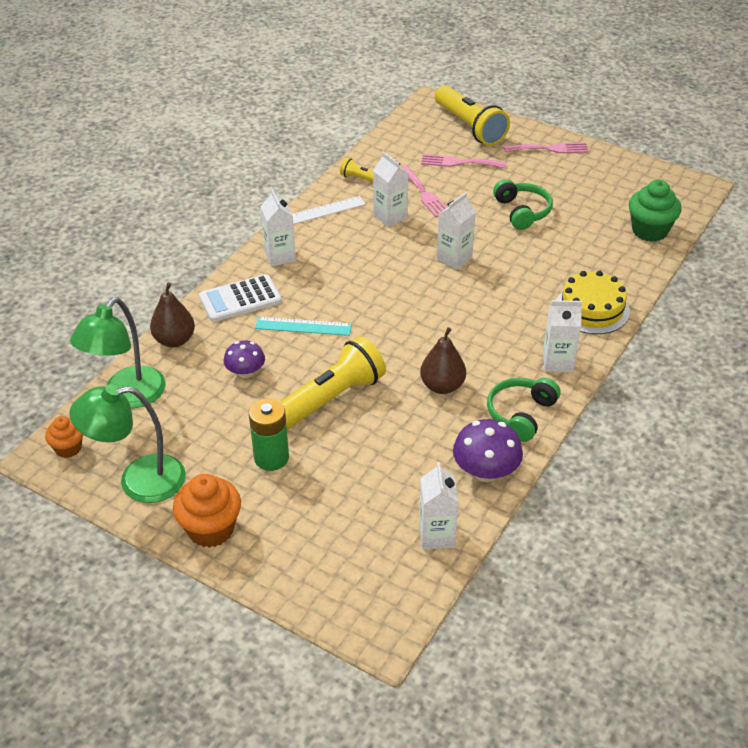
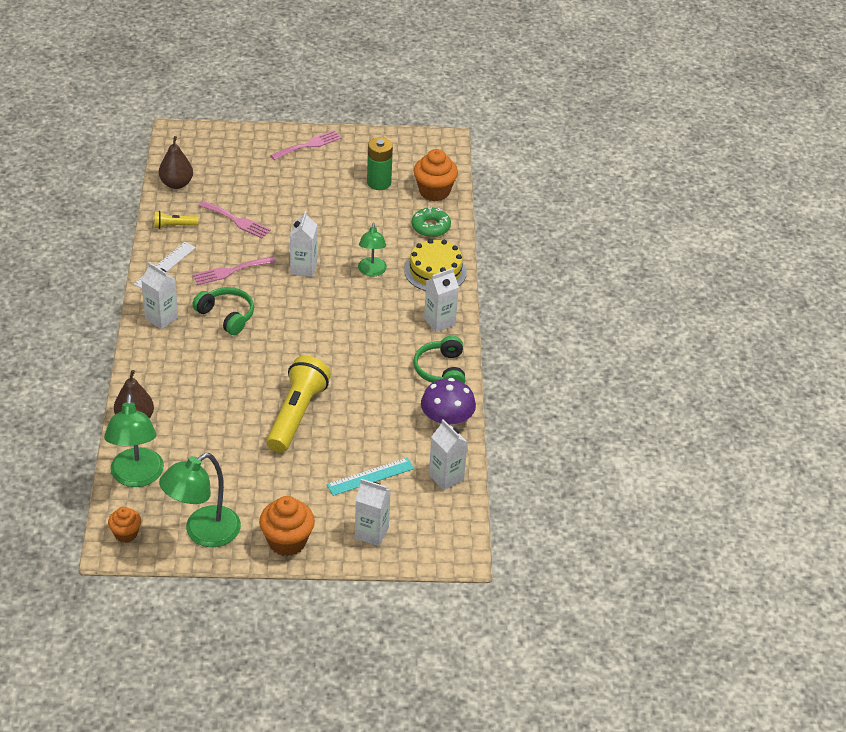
camera: 35 degrees left, 0 degrees up
white calculator [199,274,282,322] -> none
purple mushroom [224,341,265,378] -> none
green battery [249,398,289,471] -> green battery moved to [367,137,393,190]
turquoise ruler [255,317,352,336] -> turquoise ruler moved to [326,458,414,496]
white carton [373,152,409,227] -> white carton moved to [355,479,391,546]
brown pear [420,327,466,394] -> brown pear moved to [159,136,193,189]
pink fork [421,154,507,168] -> pink fork moved to [193,256,276,285]
yellow flashlight [435,85,510,146] -> none
green headphones [493,179,553,230] -> green headphones moved to [192,287,254,335]
green cupcake [629,180,682,242] -> orange cupcake [414,149,458,201]
none -> green lamp [358,223,387,276]
none -> green donut [411,207,451,237]

